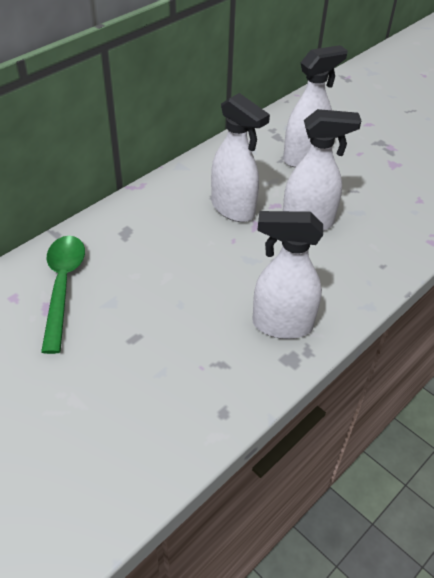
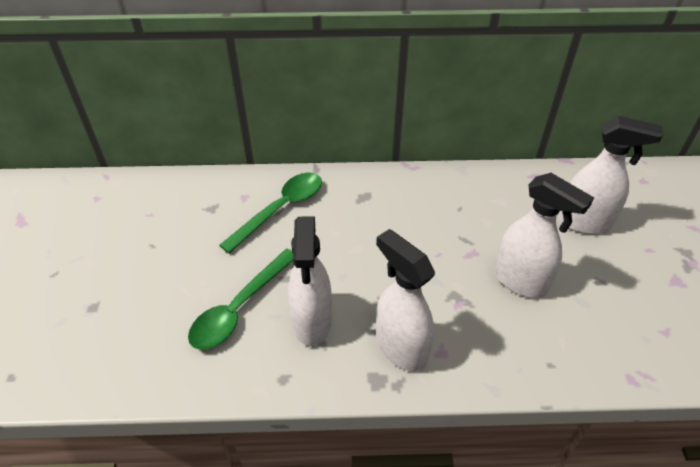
camera: 45 degrees right, 0 degrees up
white spray bottle [211,93,270,222] -> white spray bottle moved to [288,216,332,346]
none -> green spoon [188,249,293,350]

